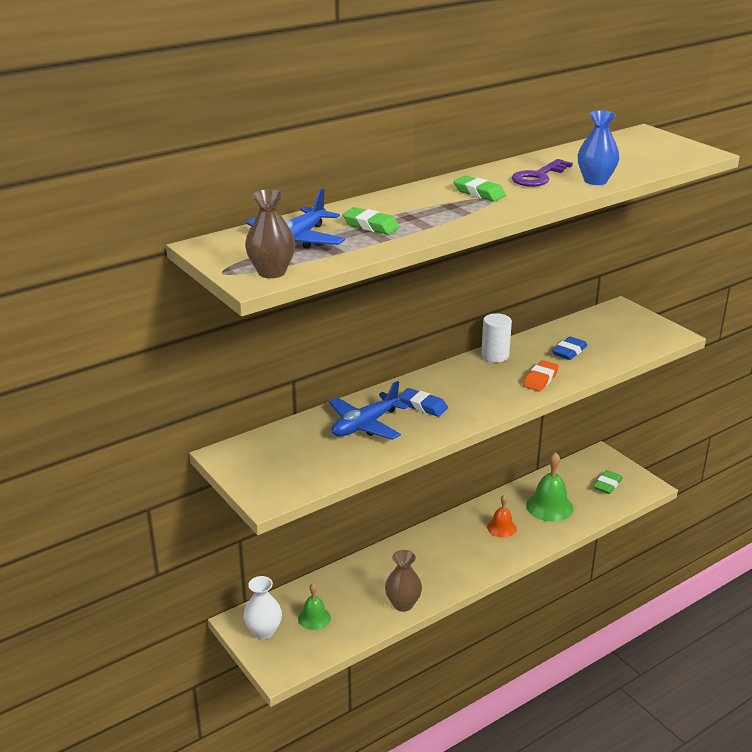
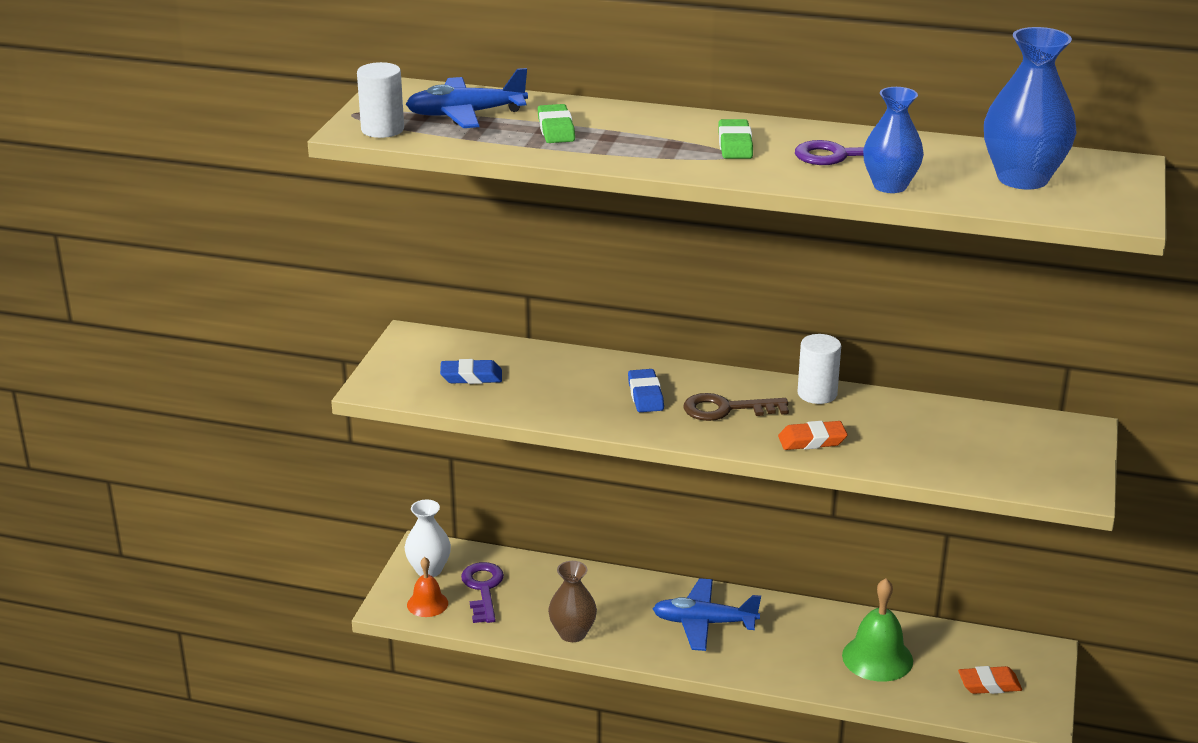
camera: 50 degrees right, 0 degrees up
brown vase [245,189,295,278] -> white cylinder [357,62,404,138]
green bell [298,583,331,630] -> purple key [461,562,504,623]
blue plane [329,381,409,440] -> blue plane moved to [653,578,761,651]
orange bell [487,495,517,537] -> orange bell moved to [407,557,448,617]
blue eraser [552,336,587,360] -> blue eraser moved to [440,359,502,384]
green eraser [593,470,623,494] -> orange eraser [958,666,1022,694]
none -> brown key [684,393,789,421]
none -> blue vase [984,27,1076,189]

